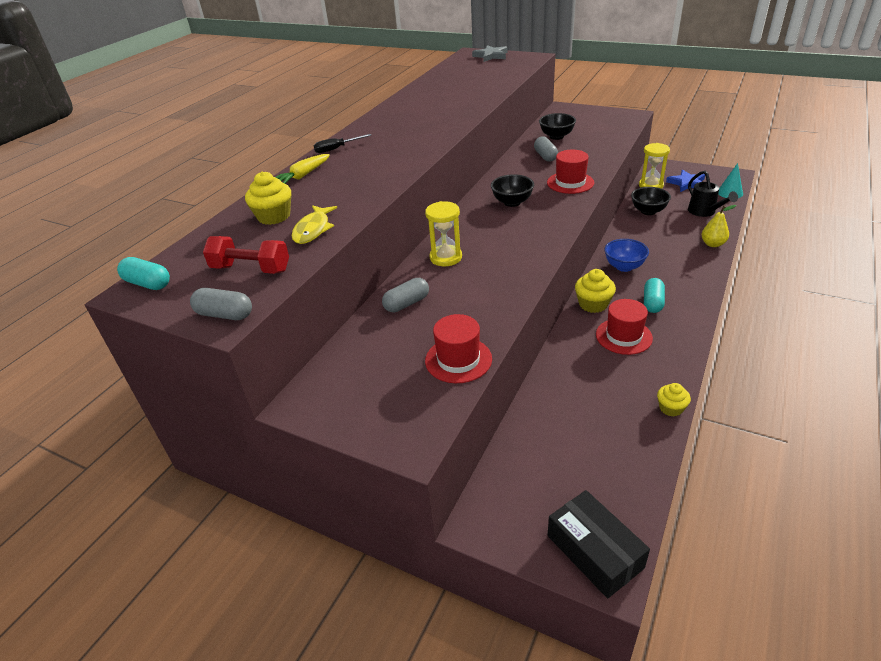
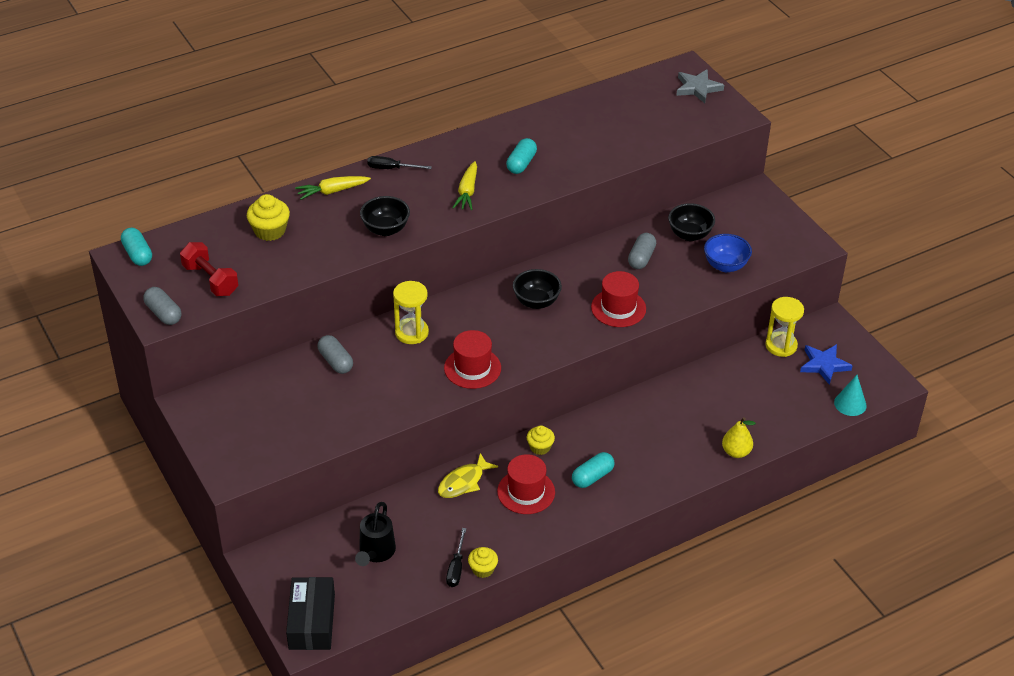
camera: 30 degrees right, 5 degrees up
yellow fish [292,205,337,244] -> yellow fish moved to [438,453,498,498]
grey capsule [382,278,429,312] -> grey capsule turned 60 degrees clockwise [318,335,353,374]
red hat [425,314,492,383] -> red hat moved to [444,330,501,389]
yellow cupcake [575,269,616,313] -> yellow cupcake [527,425,555,455], size x0.65
blue bowl [604,239,649,272] -> blue bowl moved to [704,234,752,272]
black bowl [631,187,671,215] -> black bowl moved to [360,196,410,236]
black watering can [688,171,738,217] -> black watering can moved to [355,502,396,566]
none -> black screwdriver [446,528,467,587]
none -> yellow carrot [453,161,477,210]
none -> turquoise capsule [506,138,537,174]

